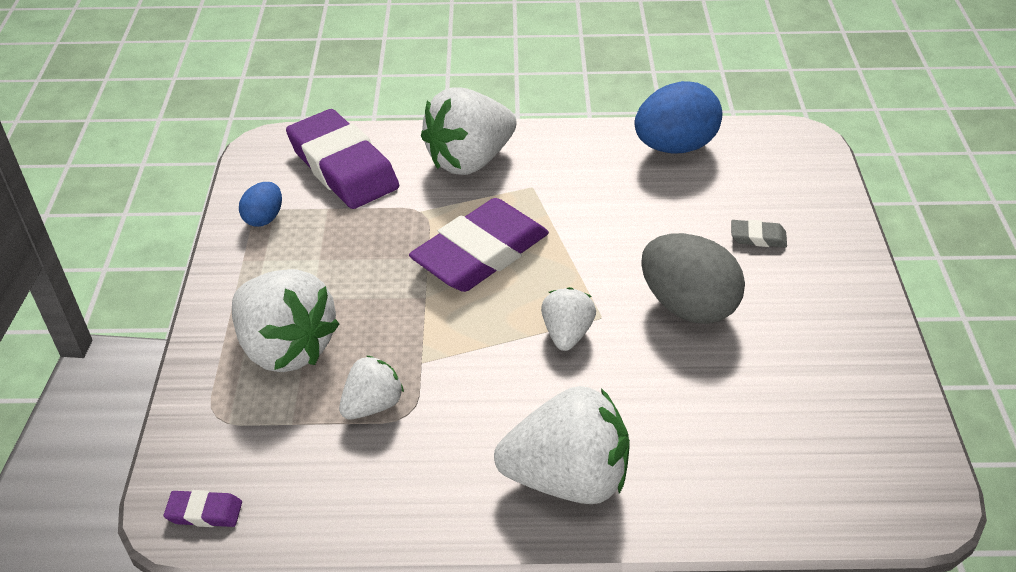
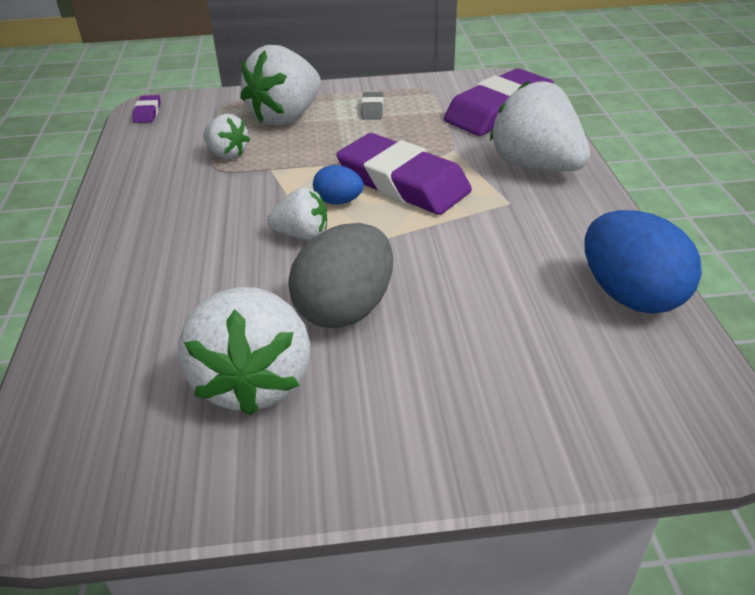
camera: 85 degrees right, 5 degrees down
blue egg [239,182,282,227] -> blue egg moved to [313,165,364,204]
white strawberry [494,386,630,504] -> white strawberry moved to [178,287,310,416]
grey eraser [731,220,787,248] -> grey eraser moved to [361,92,383,120]

